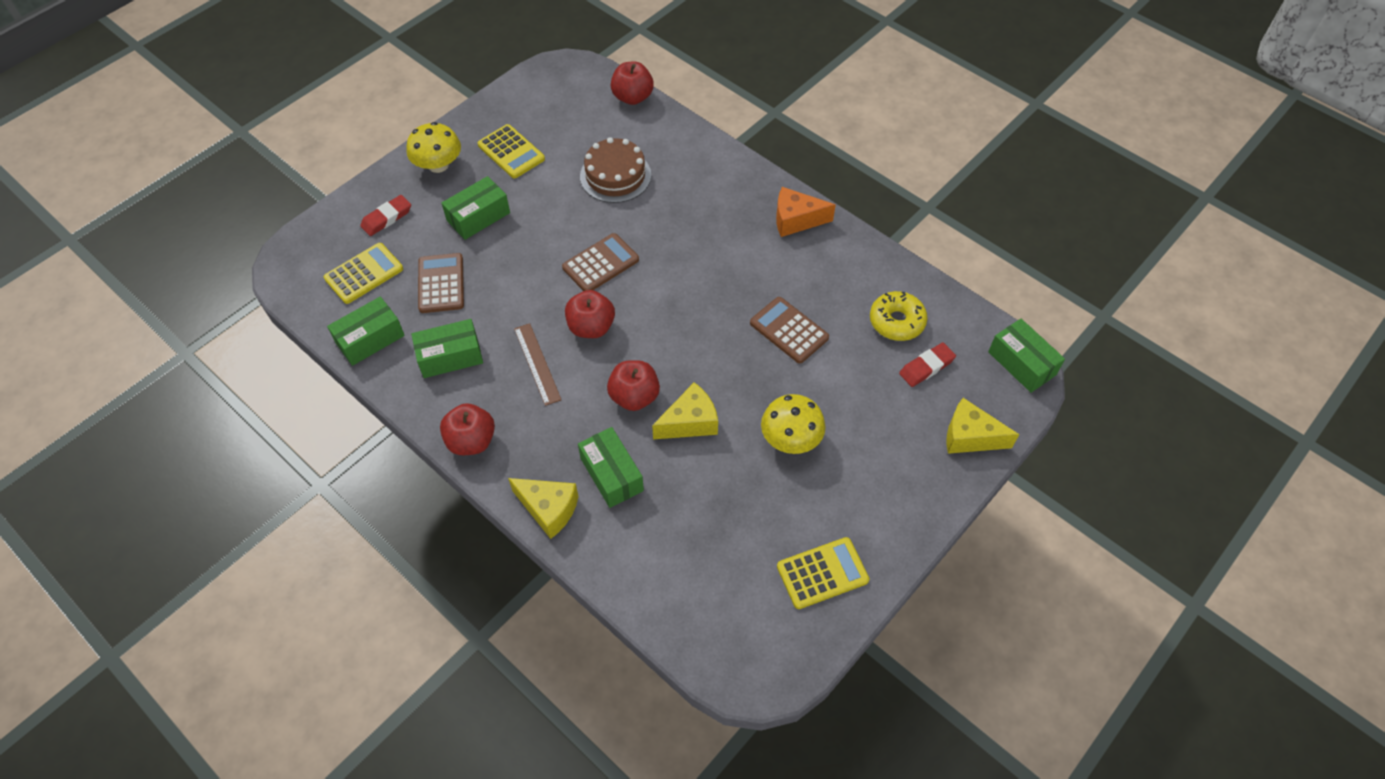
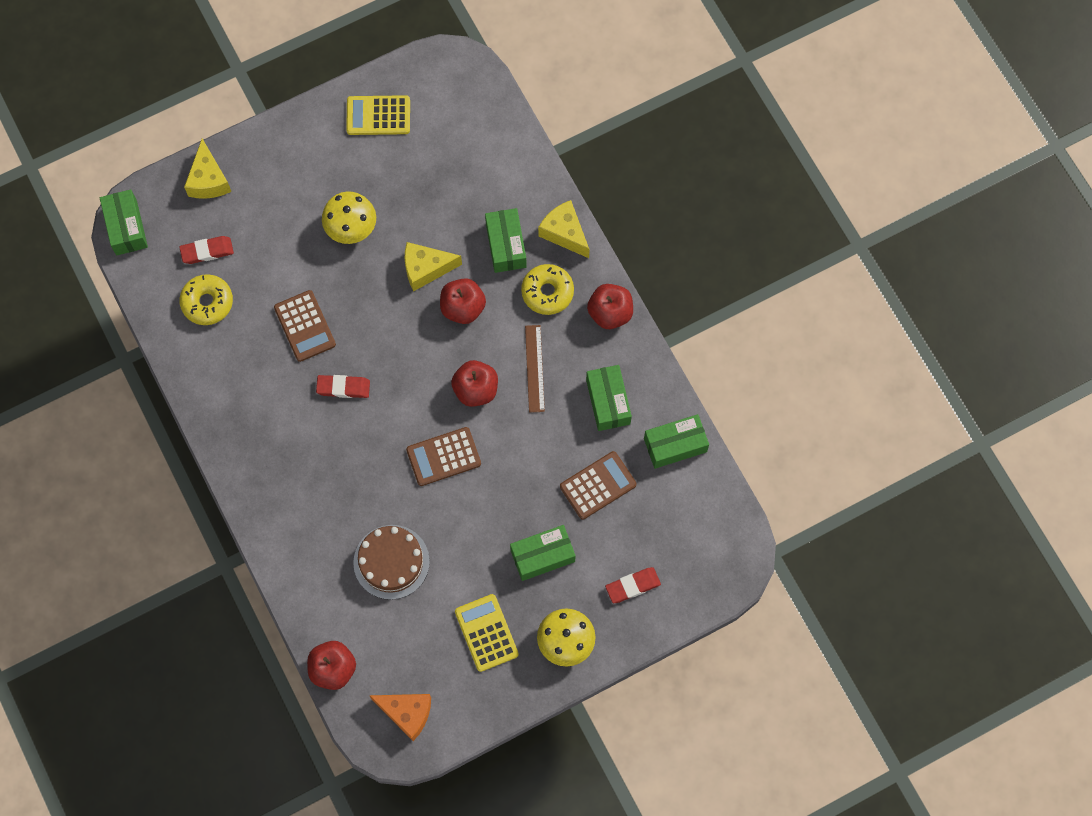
camera: 160 degrees left, 15 degrees up
yellow calculator [324,243,403,304] -> none
green box [411,319,483,378] -> green box turned 75 degrees clockwise [586,365,632,431]
brown calculator [418,253,464,313] -> brown calculator turned 135 degrees counterclockwise [560,451,636,520]
orange cheese [776,187,836,237] -> orange cheese moved to [369,694,431,741]
yellow cheese [946,398,1019,454] -> yellow cheese turned 45 degrees clockwise [184,139,232,199]
none -> red eraser [316,375,370,398]
none -> yellow donut [521,264,574,315]

